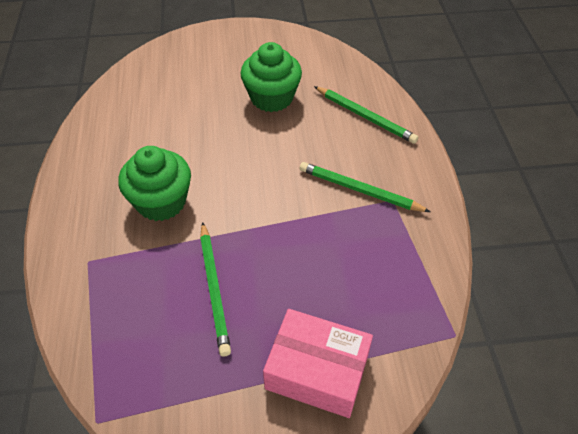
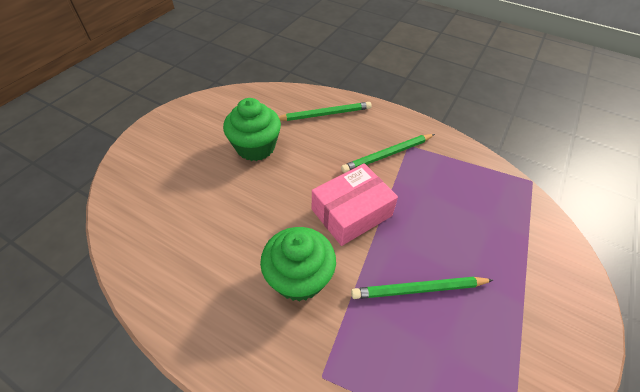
camera: 55 degrees left, 0 degrees up
green pencil [200,222,231,357] -> green pencil turned 150 degrees clockwise [351,277,493,299]
pink box [263,309,373,418] -> pink box moved to [312,163,398,246]

